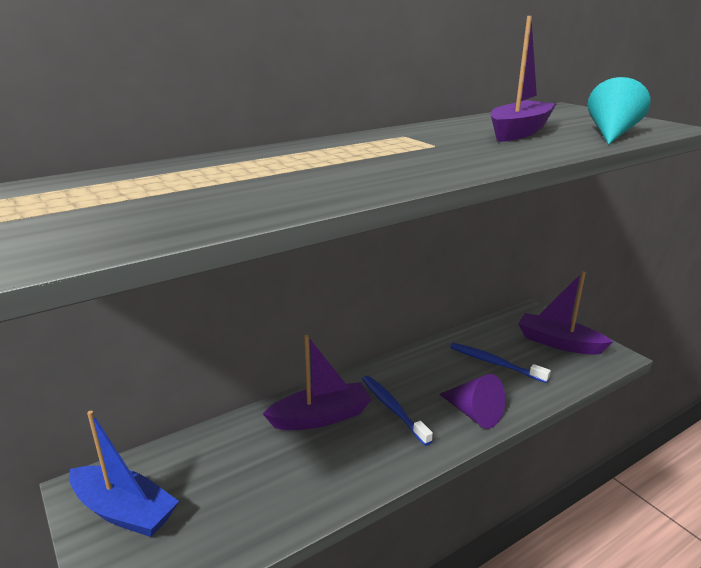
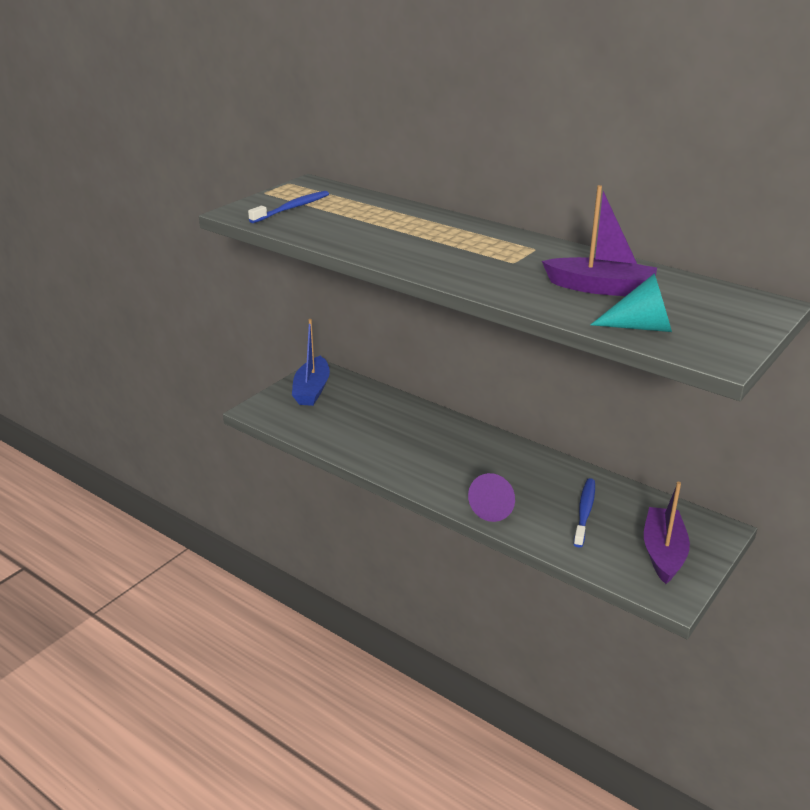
camera: 70 degrees right, 5 degrees up
purple boat [263,335,372,430] -> none
blue toothbrush [362,376,433,446] -> blue toothbrush moved to [248,191,329,223]

